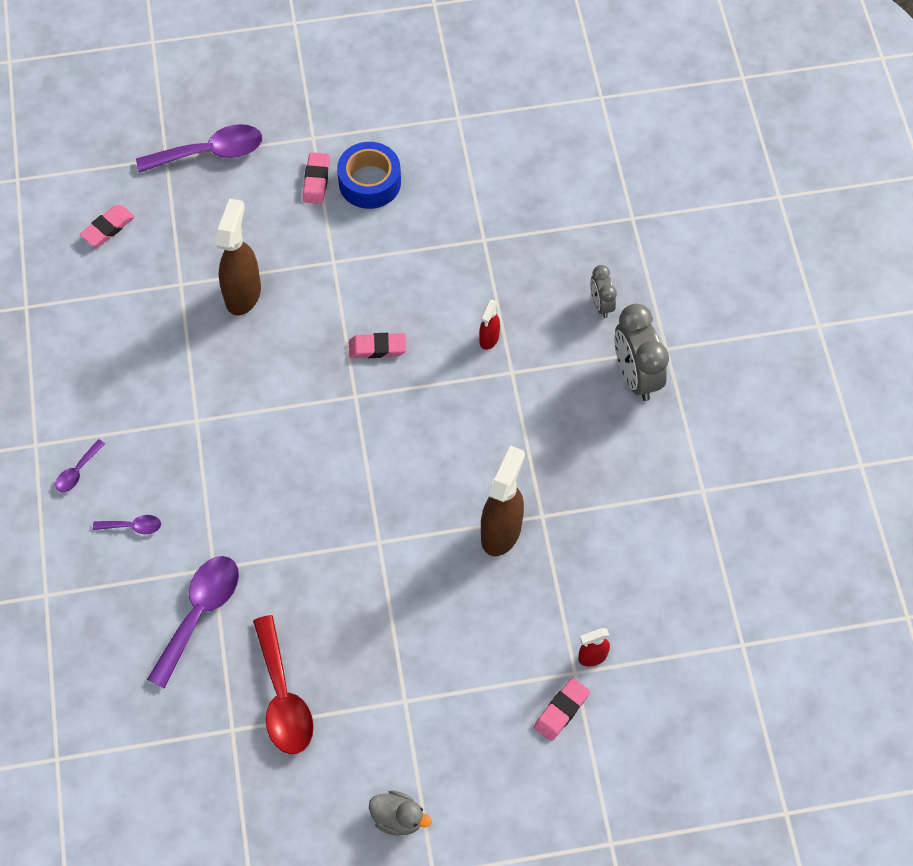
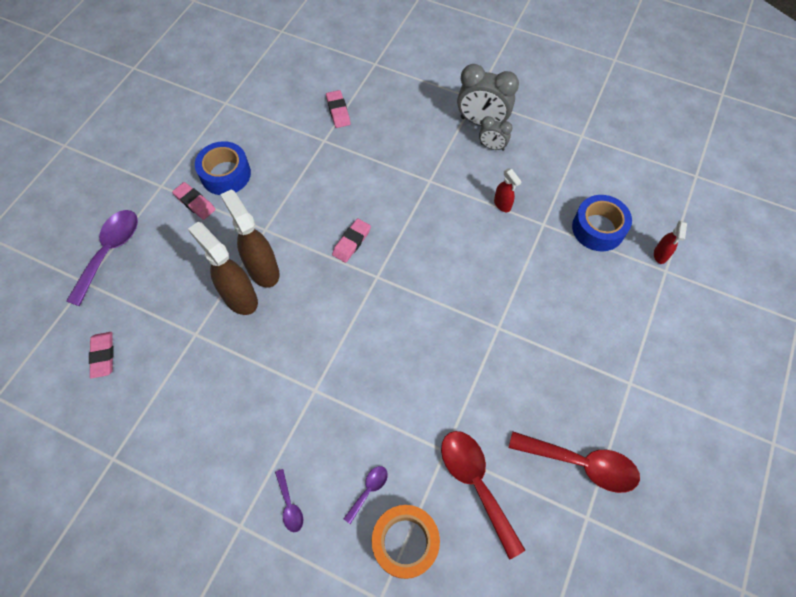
camera: 55 degrees left, 0 degrees up
purple spoon [147,556,239,689] -> red spoon [441,431,525,560]
grey duck [369,790,432,836] -> none
red spray bottle [479,299,500,350] -> red spray bottle moved to [494,169,522,212]
brown spray bottle [481,445,525,556] -> brown spray bottle moved to [220,189,280,288]
pink eraser [534,678,590,741] -> pink eraser moved to [326,90,350,128]
grey clock [590,265,617,318] -> grey clock moved to [479,116,513,151]
none -> orange tape [372,505,440,579]
none -> blue tape [572,195,632,251]

